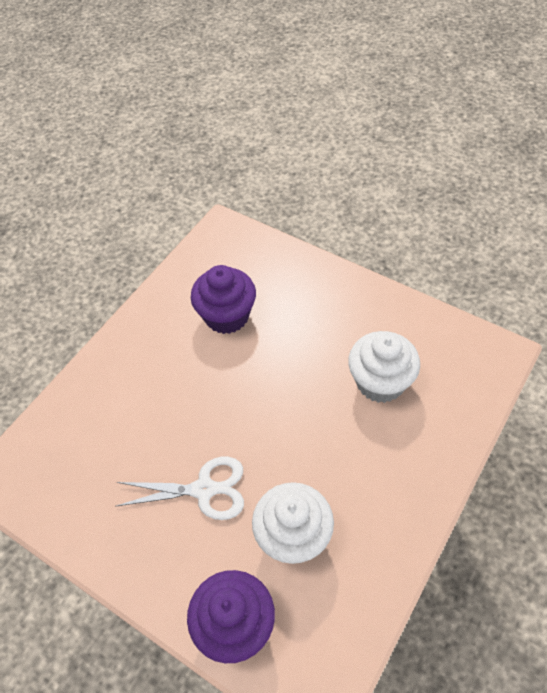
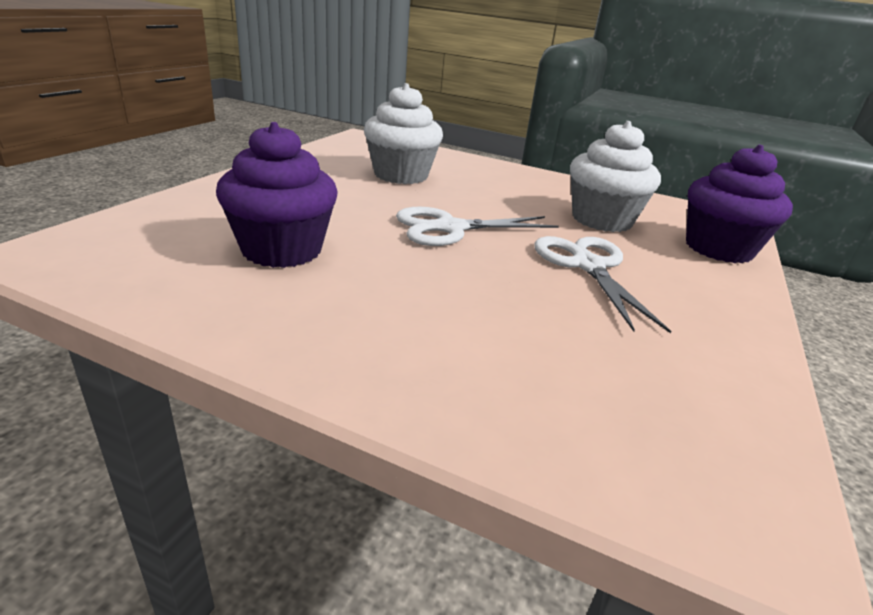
camera: 105 degrees left, 25 degrees down
none -> white scissors [396,207,559,246]

